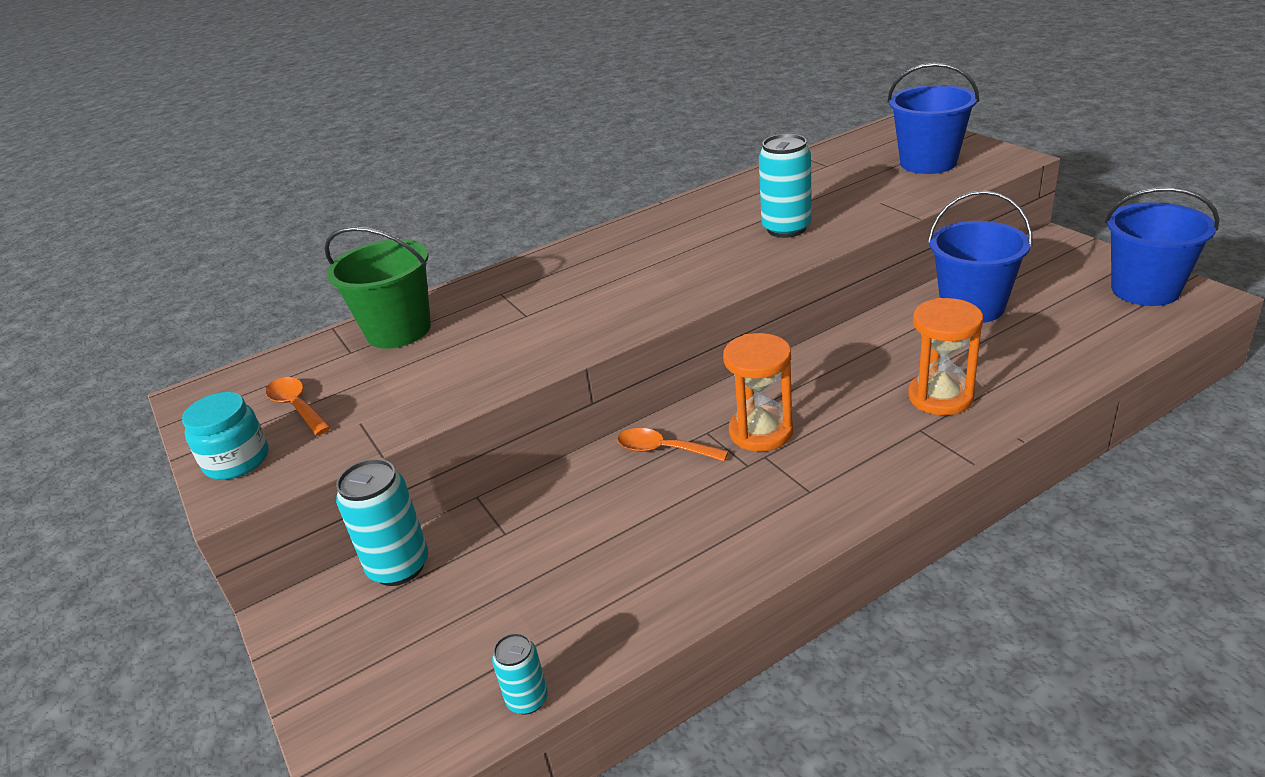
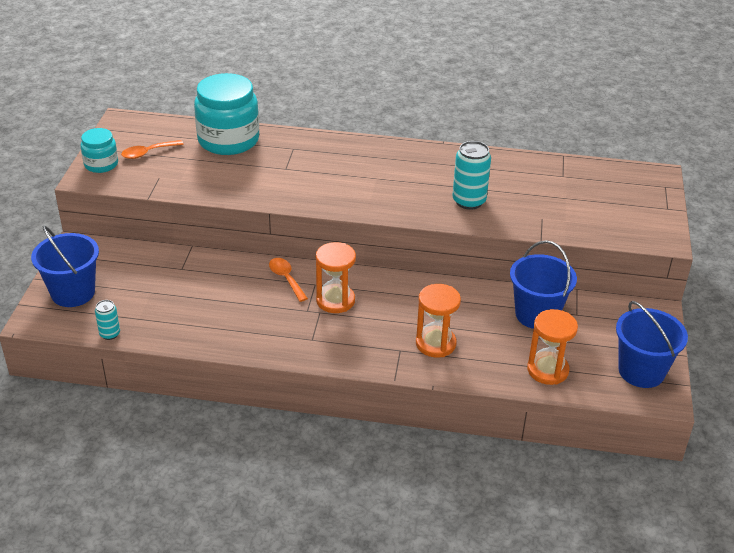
camera: 35 degrees right, 5 degrees up
orange spoon [265,377,331,436] -> orange spoon turned 120 degrees counterclockwise [121,140,184,159]
green bucket [324,227,431,349] -> turquoise jar [194,73,259,155]
turquoise can [336,459,428,586] -> none
blue bucket [888,63,979,174] -> blue bucket moved to [31,225,99,307]
none -> orange hourglass [527,309,578,385]

